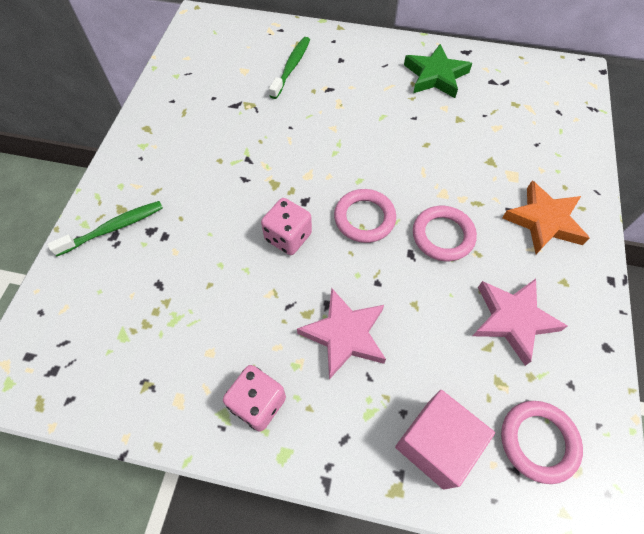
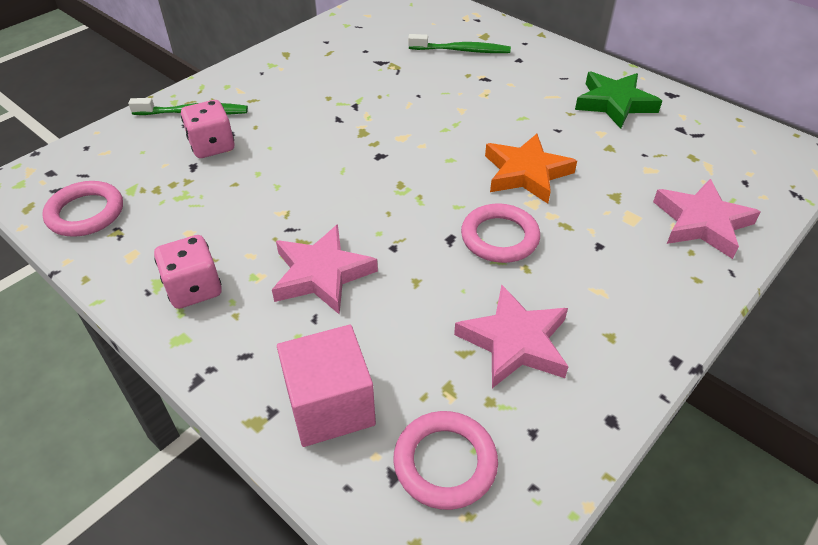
camera: 30 degrees right, 15 degrees down
pink dice [261,198,312,255] -> pink dice moved to [181,100,234,158]
green toothbrush [269,37,310,99] -> green toothbrush turned 45 degrees clockwise [408,34,511,53]
pink ring [334,189,396,243] -> pink ring moved to [42,181,123,237]
orange star [502,181,590,254] -> orange star moved to [485,134,577,204]
none -> pink star [653,179,760,259]

